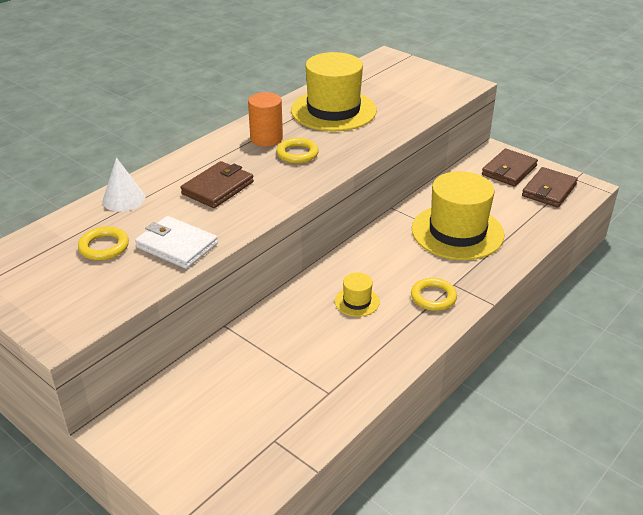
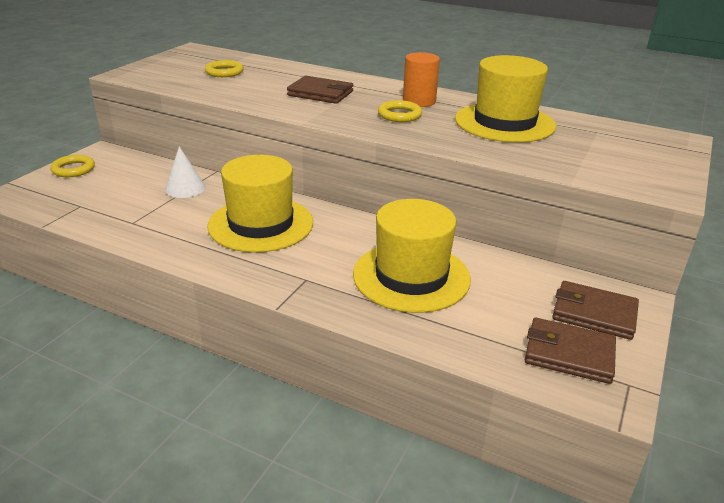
camera: 75 degrees right, 5 degrees down
white cone [102,157,146,212] -> white cone moved to [165,146,206,198]
white wallet [135,216,218,269] -> none
yellow hat [335,272,380,317] -> yellow hat [207,155,313,253], size x2.27
yellow ring [411,278,457,311] -> yellow ring moved to [50,155,95,177]

